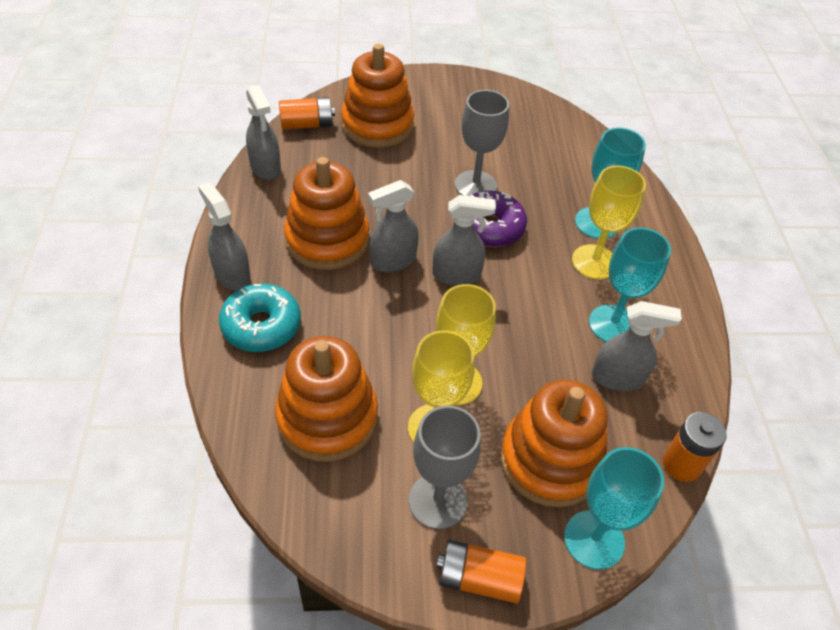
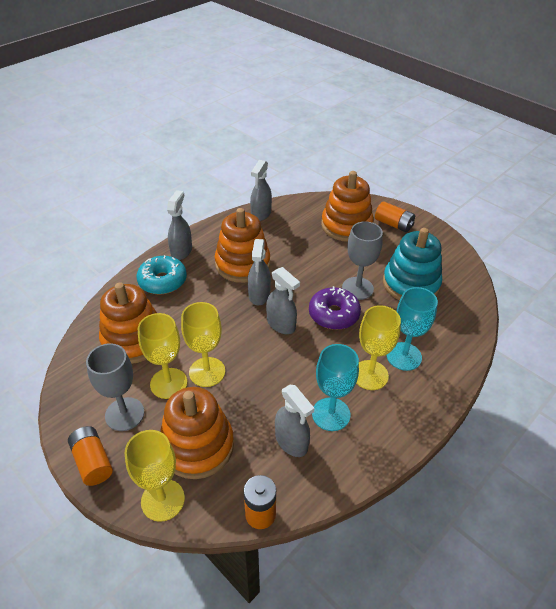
camera: 50 degrees right, 5 degrees down
orange battery [279,97,335,130] -> orange battery moved to [375,201,415,232]
grey spray bottle [368,180,419,272] -> grey spray bottle turned 105 degrees counterclockwise [248,239,271,305]
turquoise goblet [564,447,664,570] -> yellow goblet [124,430,185,522]
none -> turquoise stacking toy [383,228,442,300]

